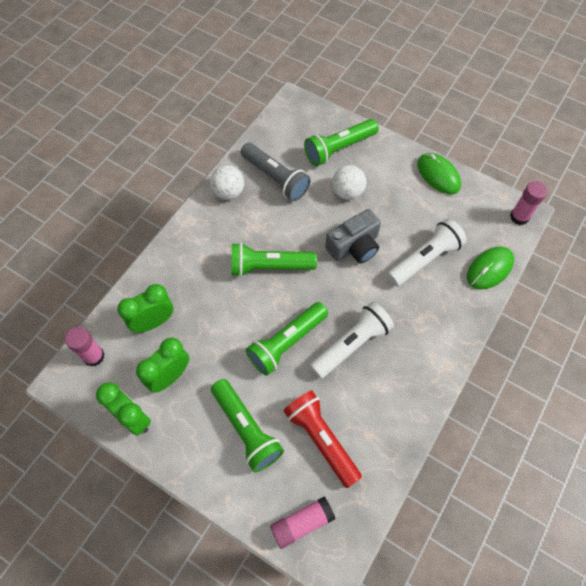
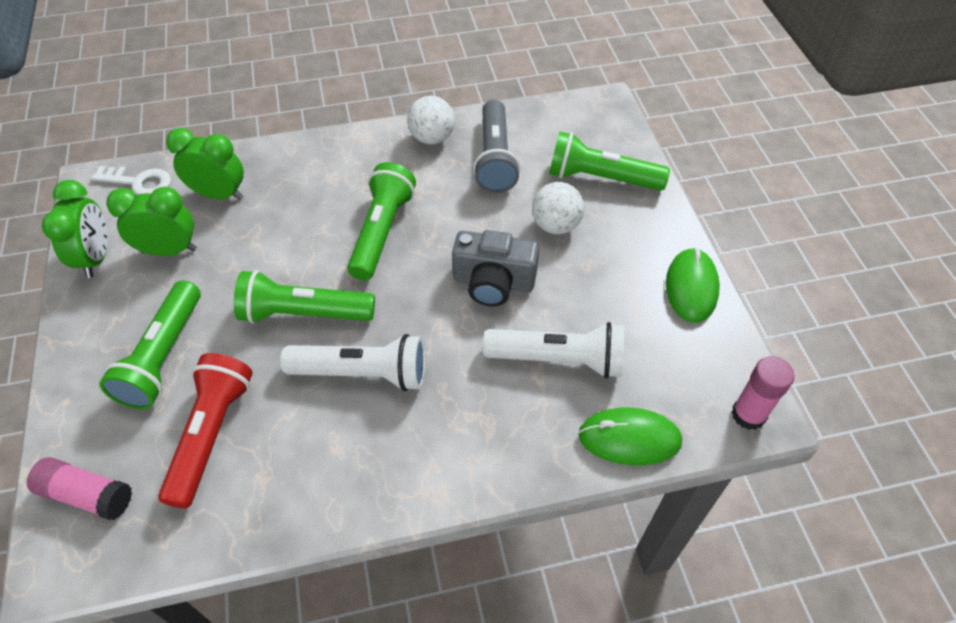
camera: 45 degrees right, 10 degrees down
pink glue stick [65,327,105,366] -> white key [91,166,171,195]
green flashlight [232,243,317,277] -> green flashlight turned 60 degrees clockwise [347,162,416,280]

